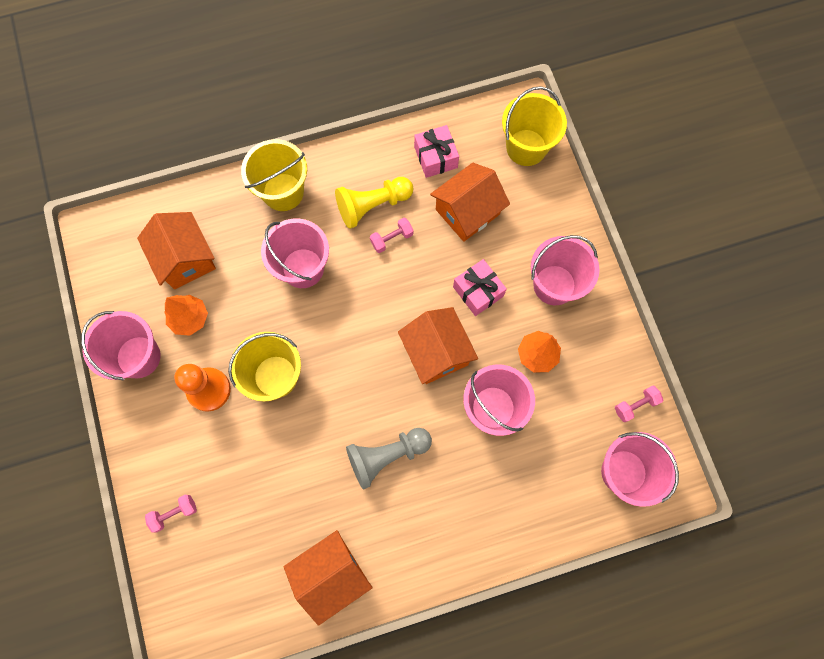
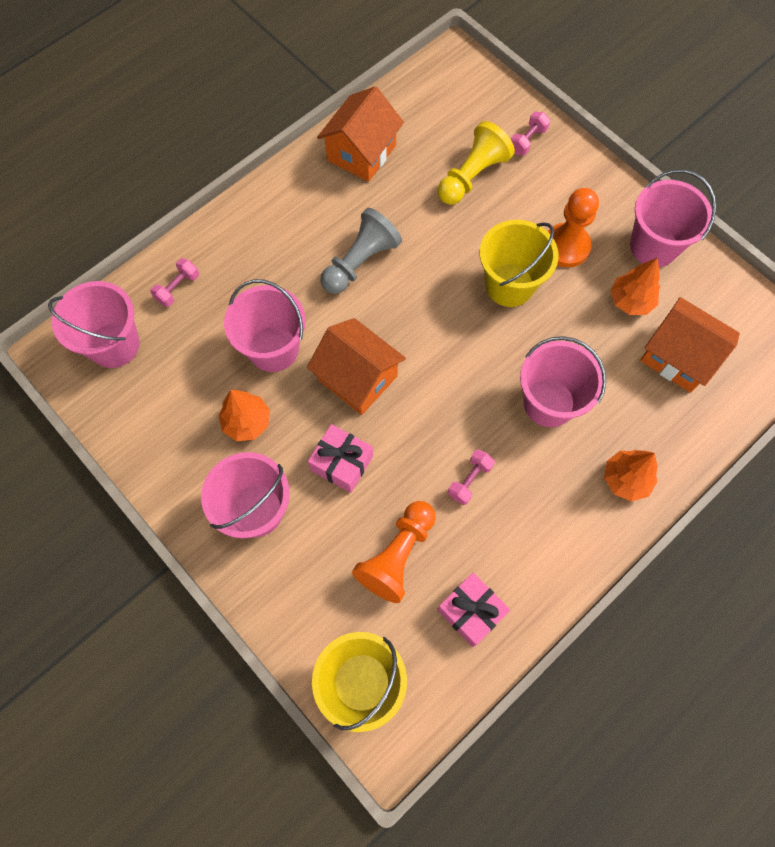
camera: 155 degrees right, 5 degrees down
yellow bucket [241,139,307,211] -> orange tree [604,450,658,502]
yellow pawn [335,177,413,229] -> yellow pawn moved to [437,121,515,205]
orange house [430,163,510,242] -> orange pawn [352,501,436,603]
pink dumbbell [615,385,663,422] -> pink dumbbell moved to [151,258,199,307]

